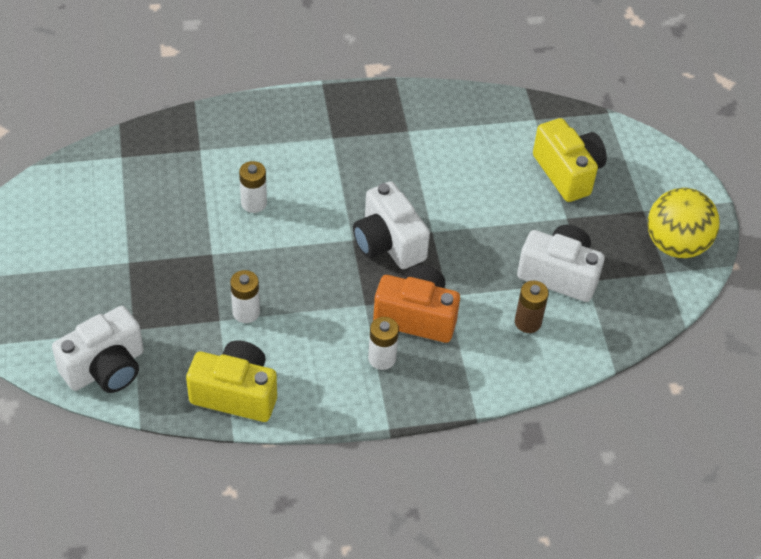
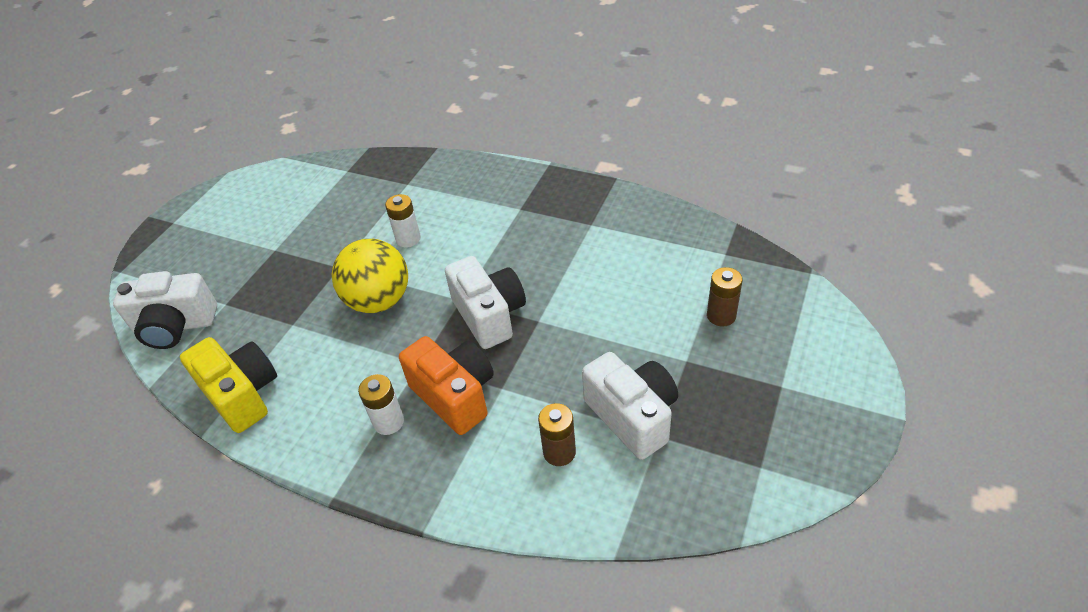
camera: 40 degrees right, 5 degrees down
white battery [230,270,260,323] -> none
white camera [353,181,430,269] -> white camera turned 150 degrees clockwise [445,256,526,349]
yellow camera [533,118,607,202] -> brown battery [707,267,743,327]
yellow ball [648,188,720,258] -> yellow ball moved to [332,239,408,313]

